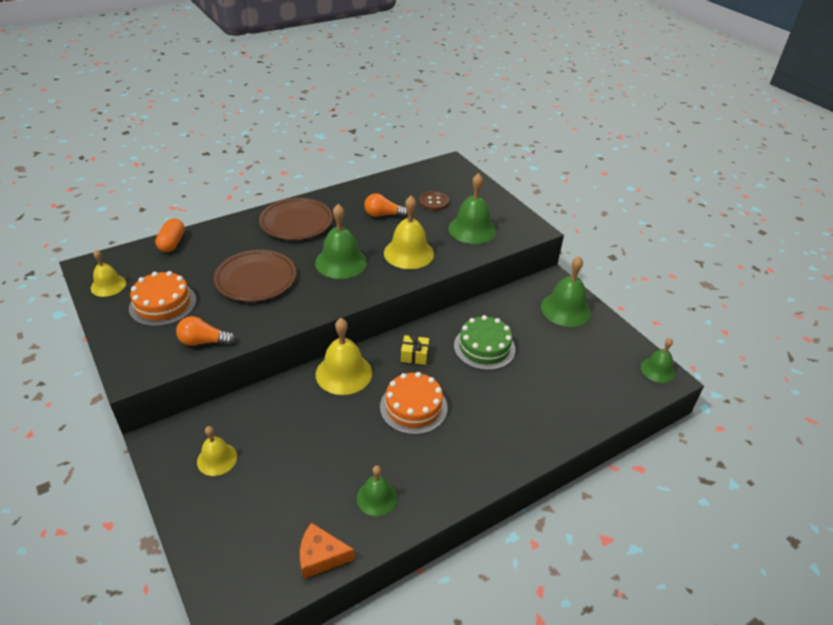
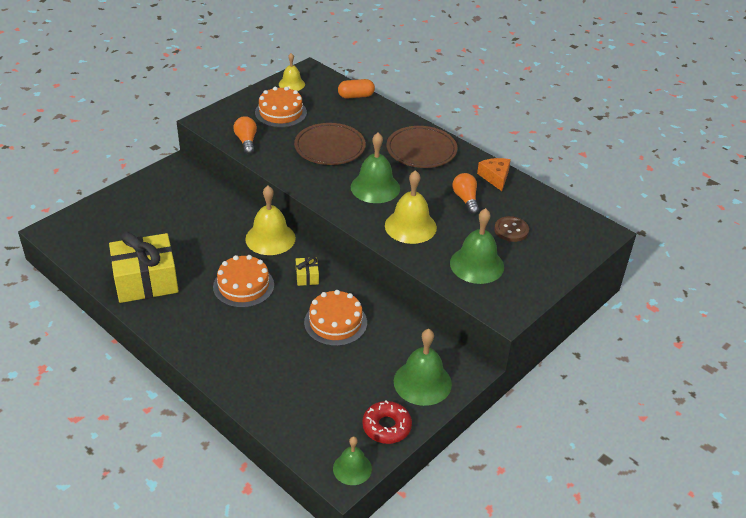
camera: 75 degrees right, 0 degrees up
yellow bell [197,426,237,476] -> none
orange cheese [300,523,355,579] -> orange cheese moved to [477,158,511,191]
green bell [357,465,397,516] -> yellow gift [109,232,179,303]
green cake [454,315,515,370] -> orange cake [304,290,367,346]
none -> red donut [362,400,412,444]

